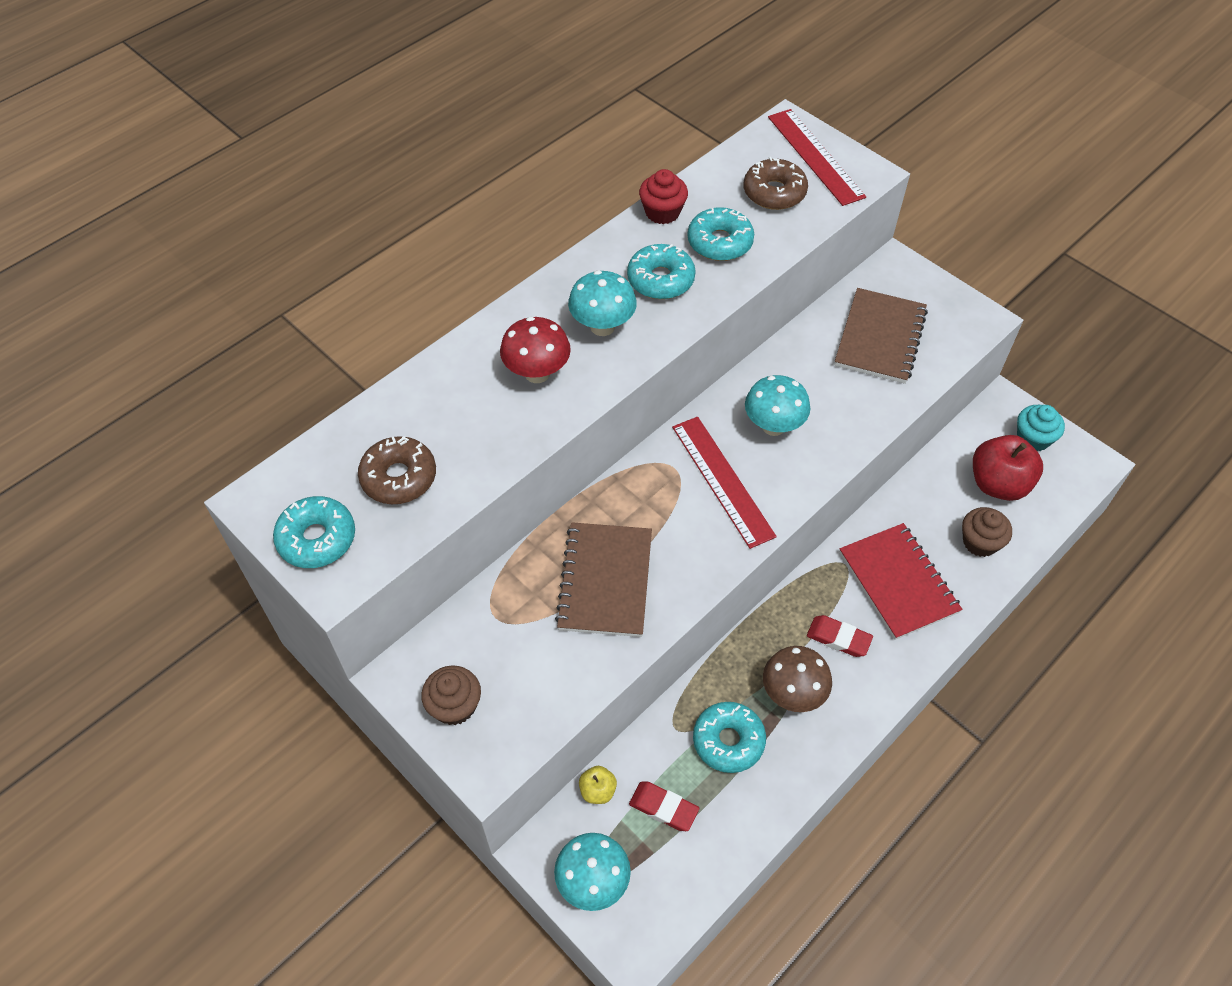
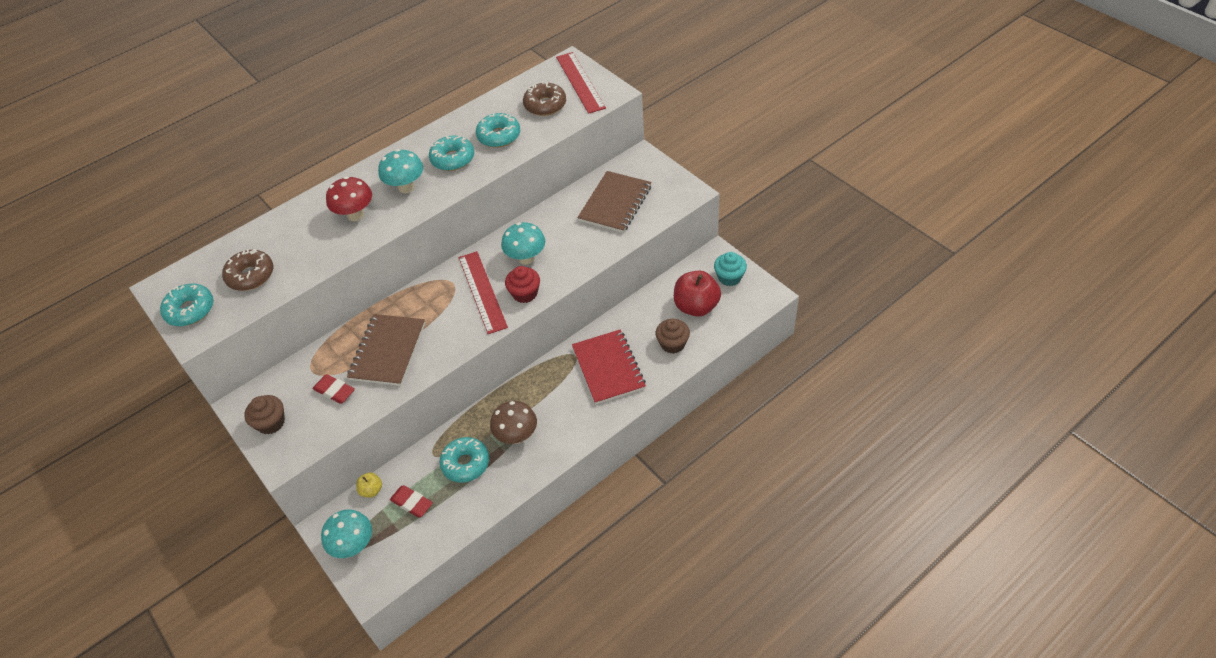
camera: 10 degrees right, 5 degrees down
red cupcake [639,169,688,224] -> red cupcake moved to [505,266,540,303]
red eraser [807,615,873,657] -> red eraser moved to [313,374,355,404]

